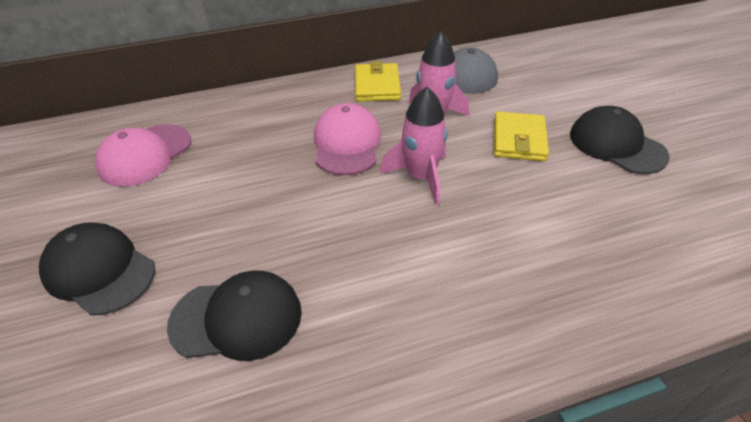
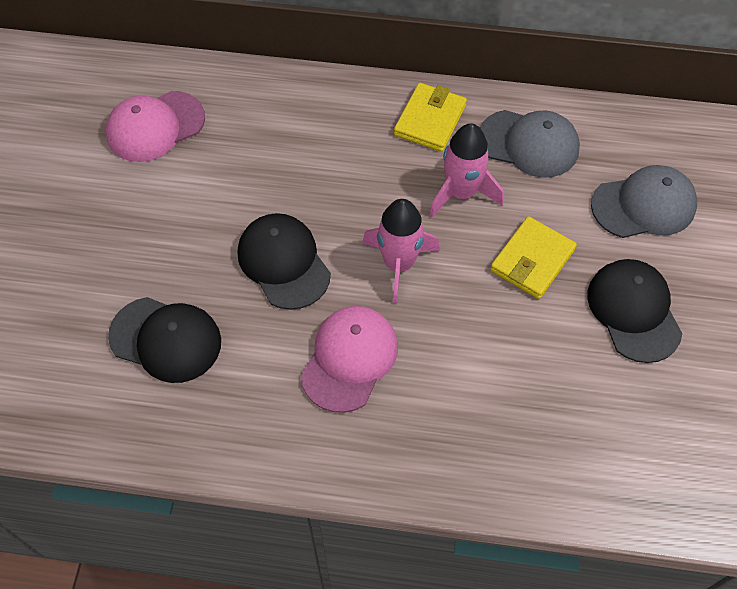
camera: 25 degrees right, 15 degrees up
black cap [39,222,155,316] -> black cap moved to [238,213,331,310]
pink cap [314,103,381,175] -> pink cap moved to [301,306,398,413]
none -> grey cap [591,165,697,238]

